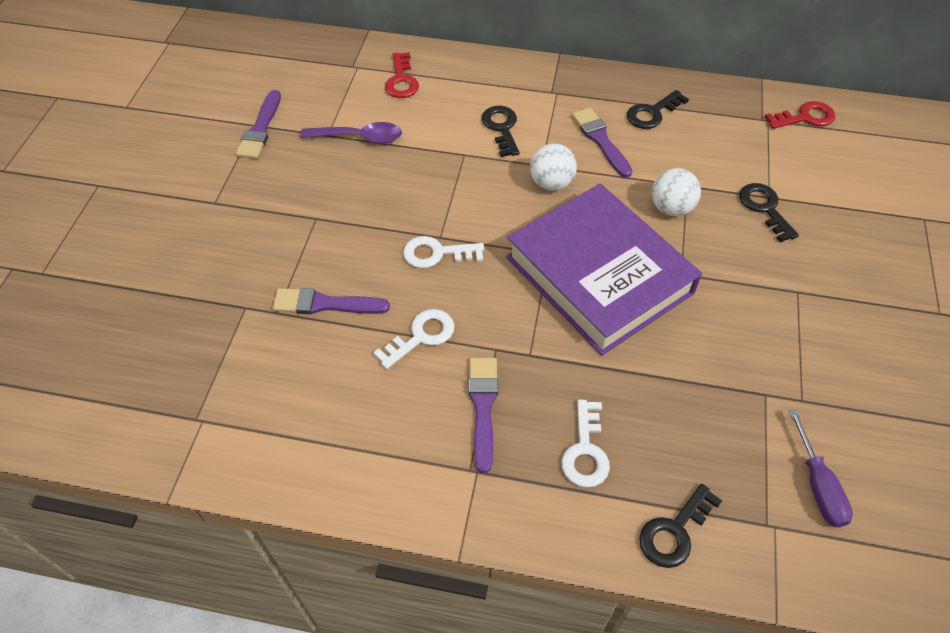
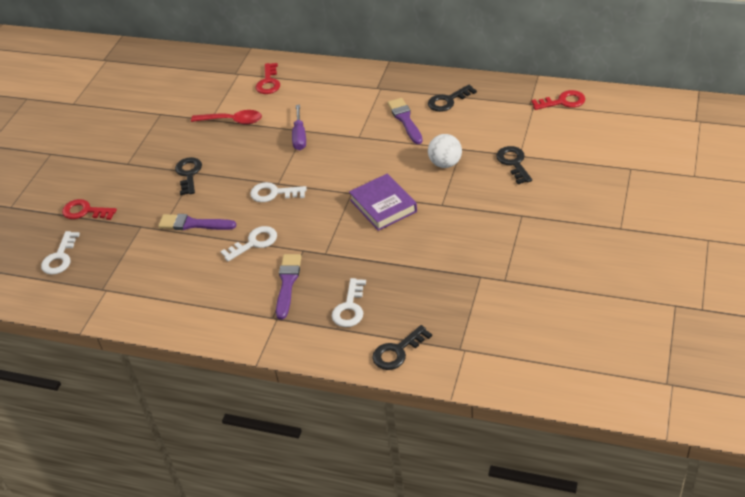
camera: 10 degrees right, 10 degrees down
purple brush [236,90,281,159] -> none
purple spoon [300,122,402,144] -> red spoon [191,110,262,124]
black key [482,106,520,157] -> black key moved to [175,157,202,195]
purple book [506,184,702,355] -> purple book [349,174,417,231], size x0.53
white ball [530,143,577,191] -> none
purple screwdriver [789,410,853,527] -> purple screwdriver moved to [292,105,306,150]
none -> white key [41,231,80,275]
none -> red key [62,199,117,220]

